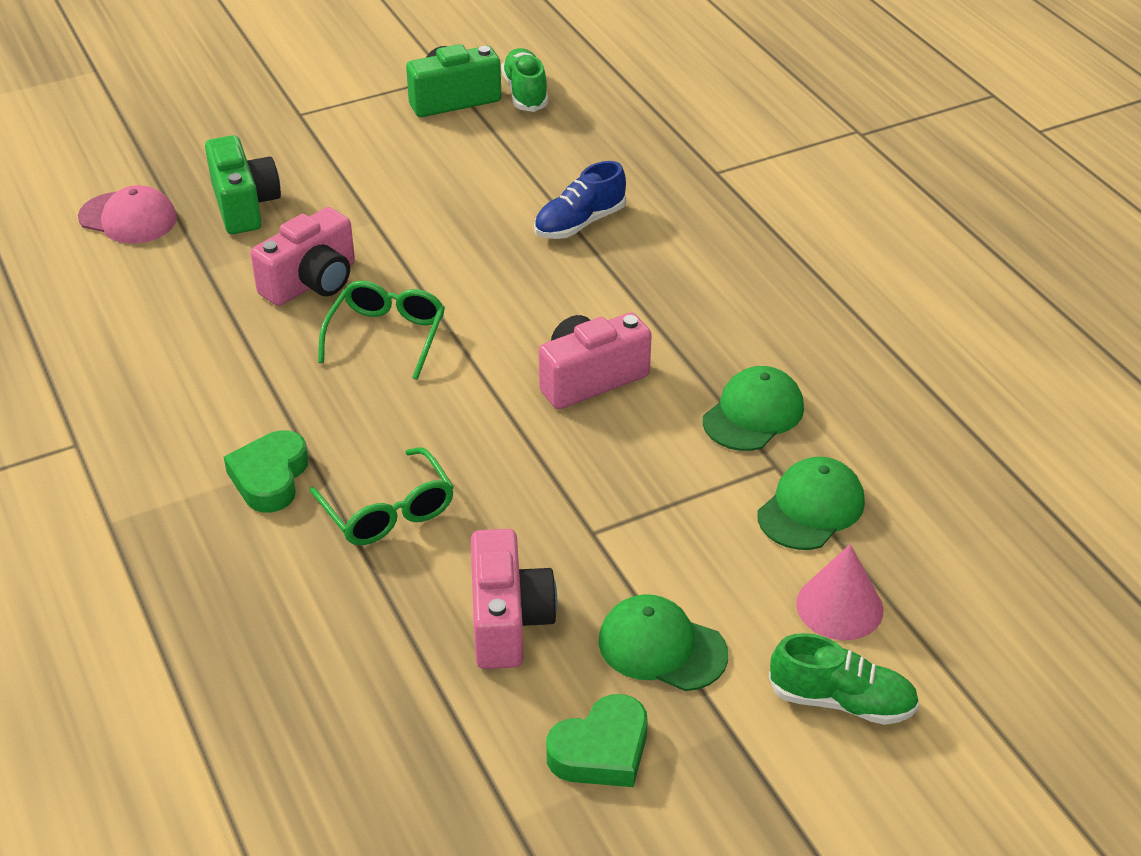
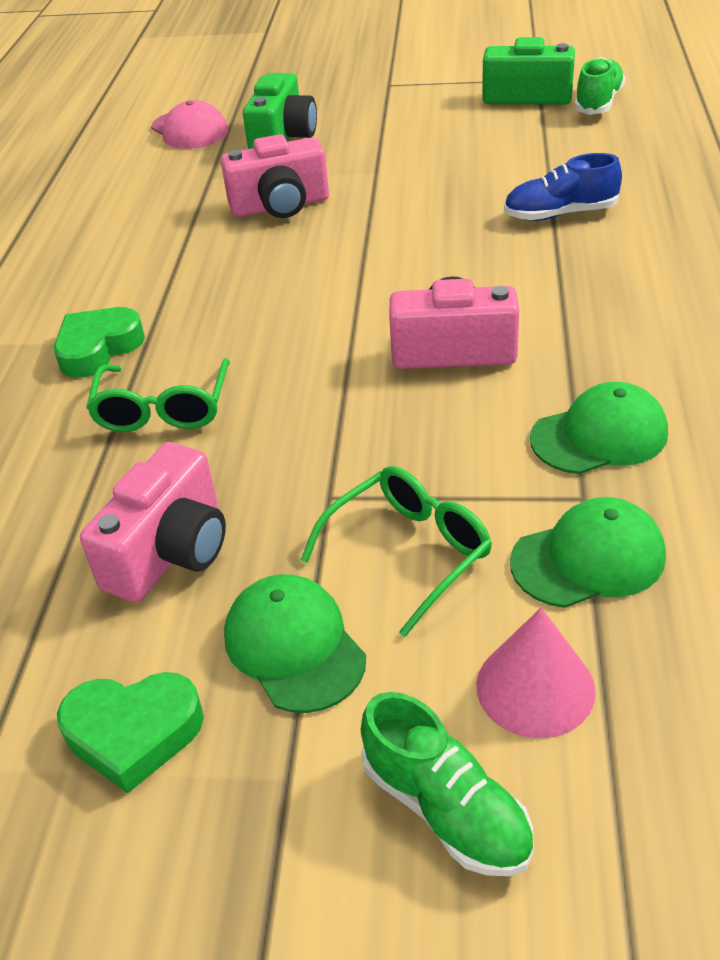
camera: 35 degrees right, 0 degrees up
green glasses [318,281,445,380] -> green glasses moved to [301,466,492,637]

